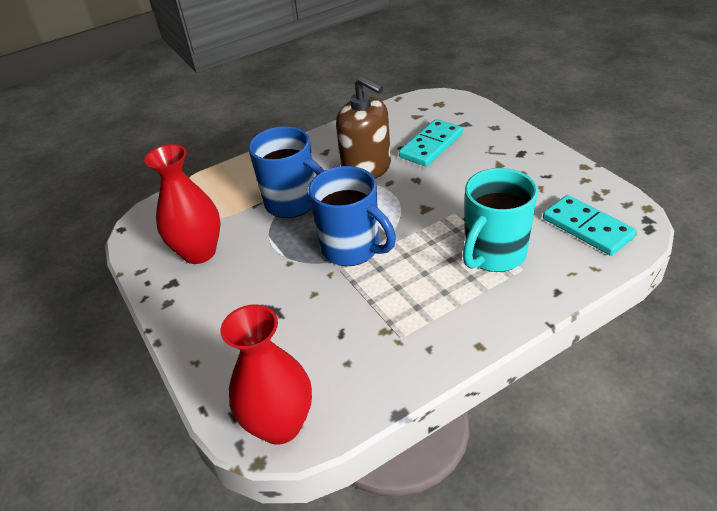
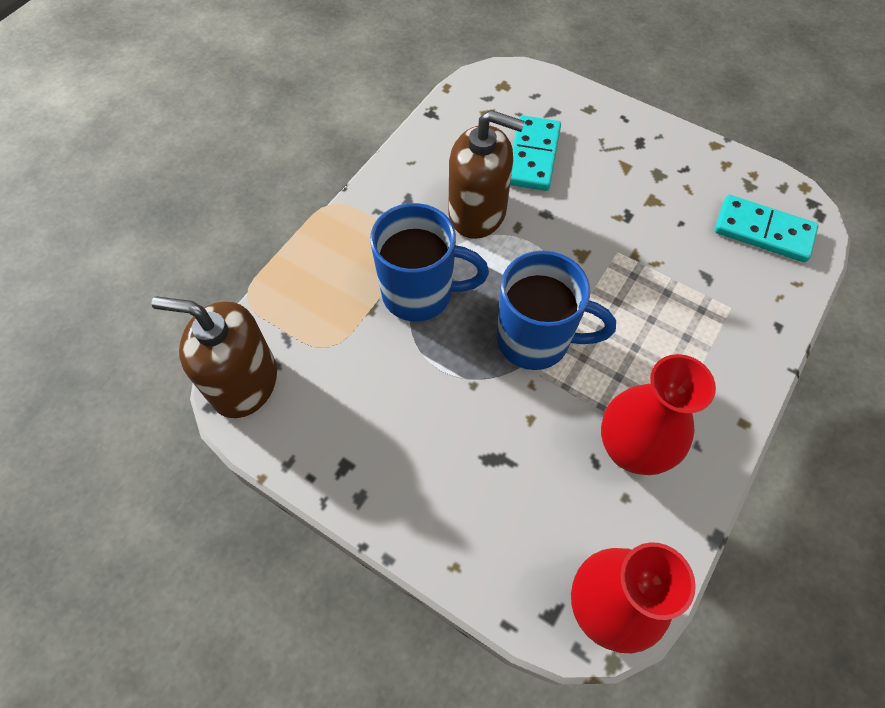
camera: 30 degrees left, 20 degrees up
red vase [144,144,220,264] -> red vase moved to [601,354,716,475]
turquoise mug [463,168,538,272] -> none
none -> brown soap dispenser [151,297,277,418]

